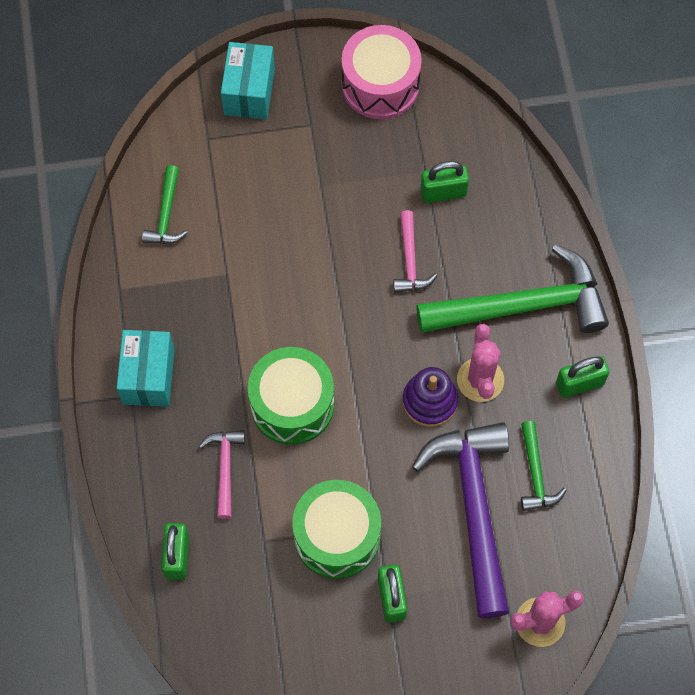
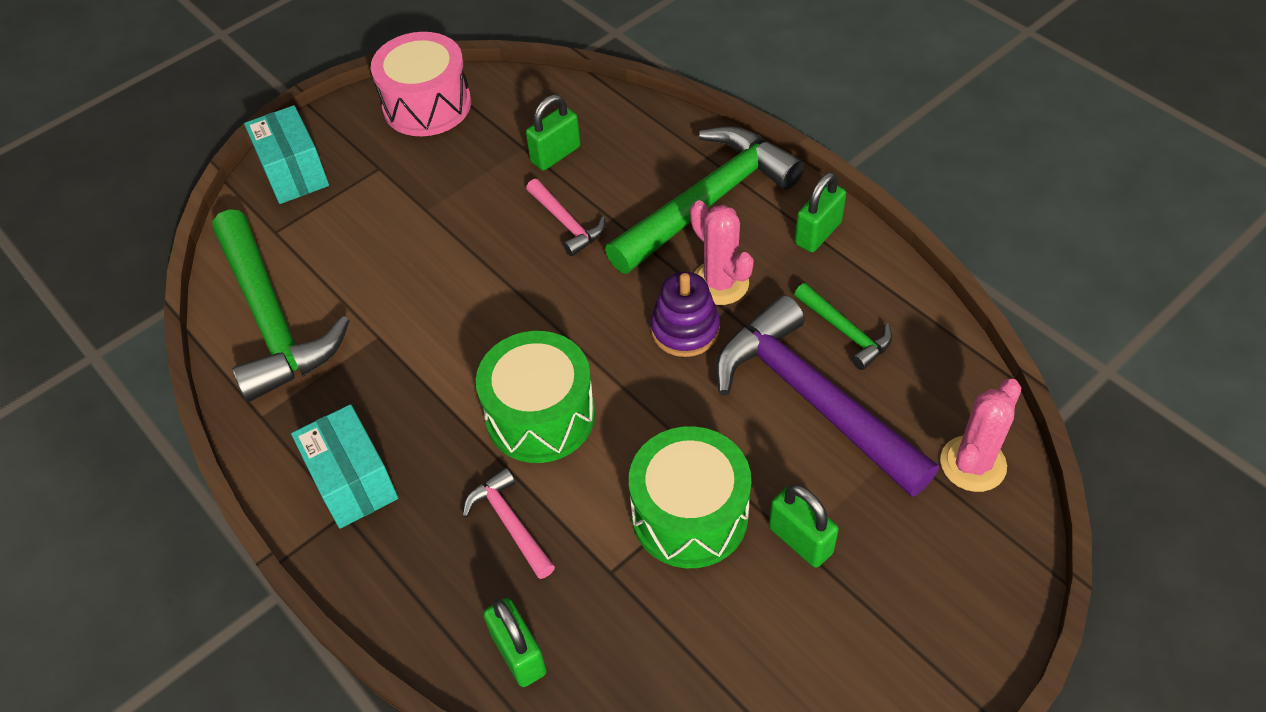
camera: 30 degrees left, 15 degrees down
green hammer [142,165,188,244] -> green hammer [212,209,350,402], size x2.13

